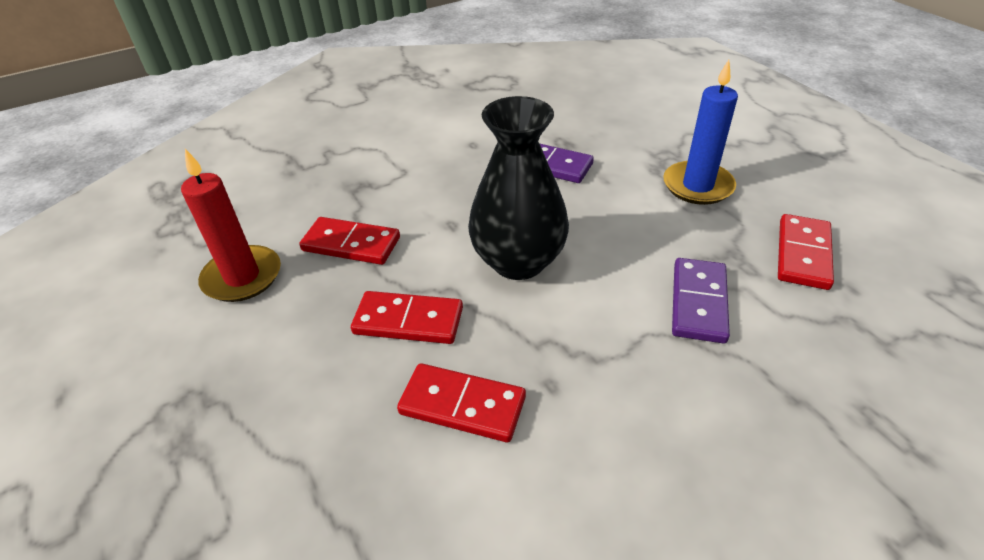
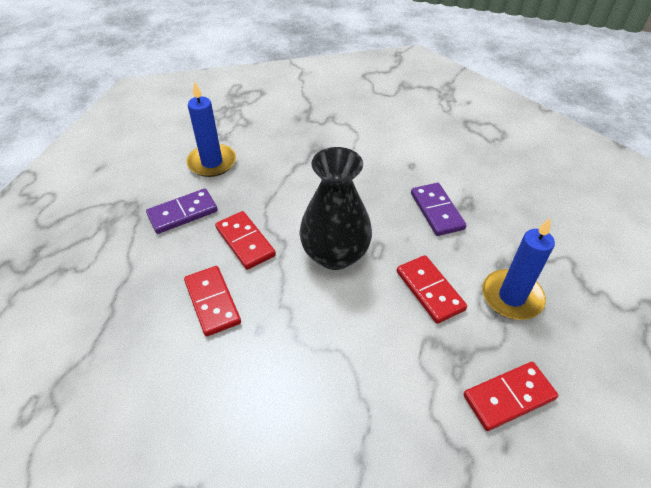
camera: 45 degrees right, 5 degrees up
red candle [181,149,281,302] -> blue candle [187,81,236,177]
red domino [299,217,400,265] -> red domino moved to [397,255,467,324]
purple domino [672,258,730,343] -> purple domino moved to [146,188,218,234]

